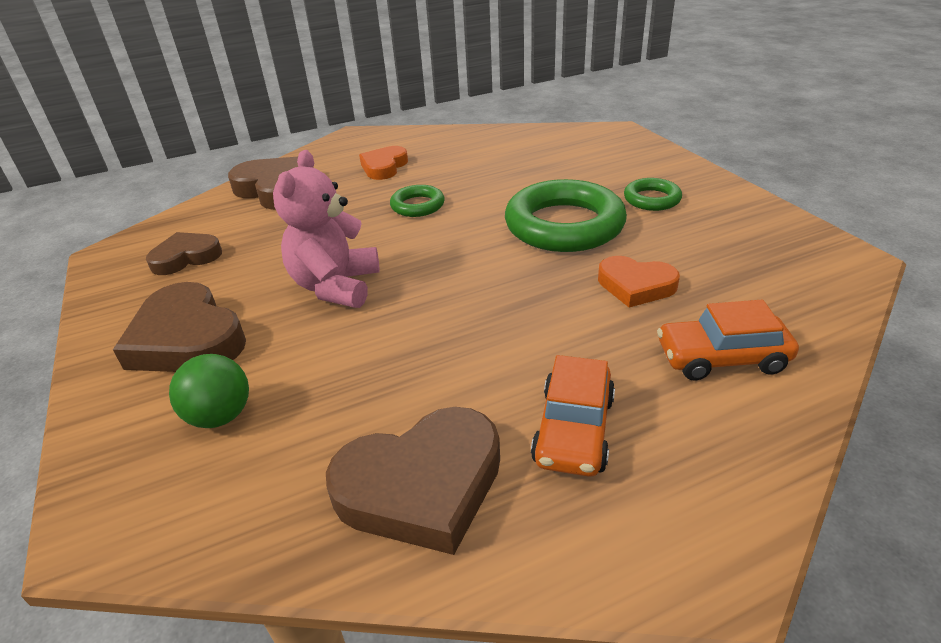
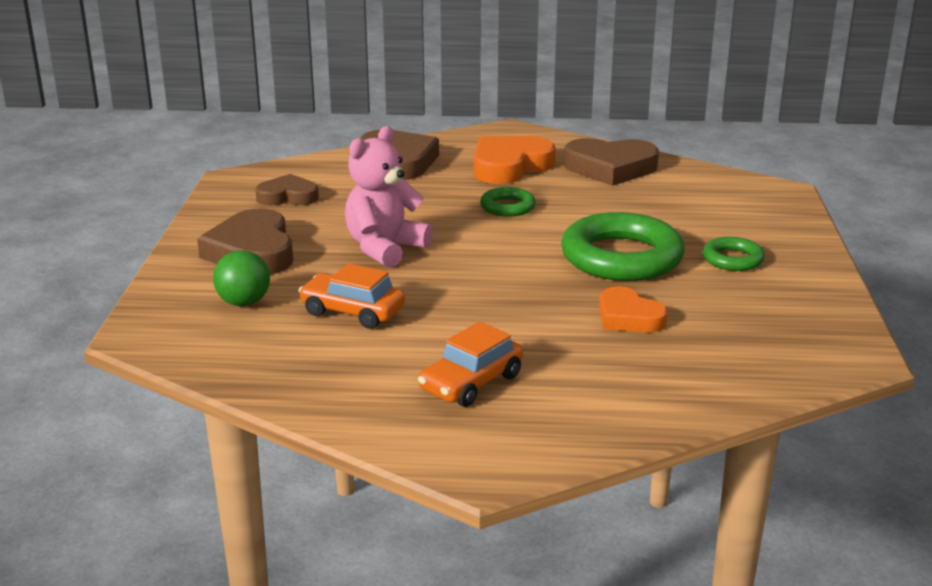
camera: 25 degrees right, 10 degrees down
brown heart [326,407,500,555] -> brown heart moved to [564,138,659,186]
orange heart [359,146,408,180] -> orange heart [474,136,556,184], size x1.60
orange car [657,300,799,381] -> orange car moved to [298,263,405,329]

